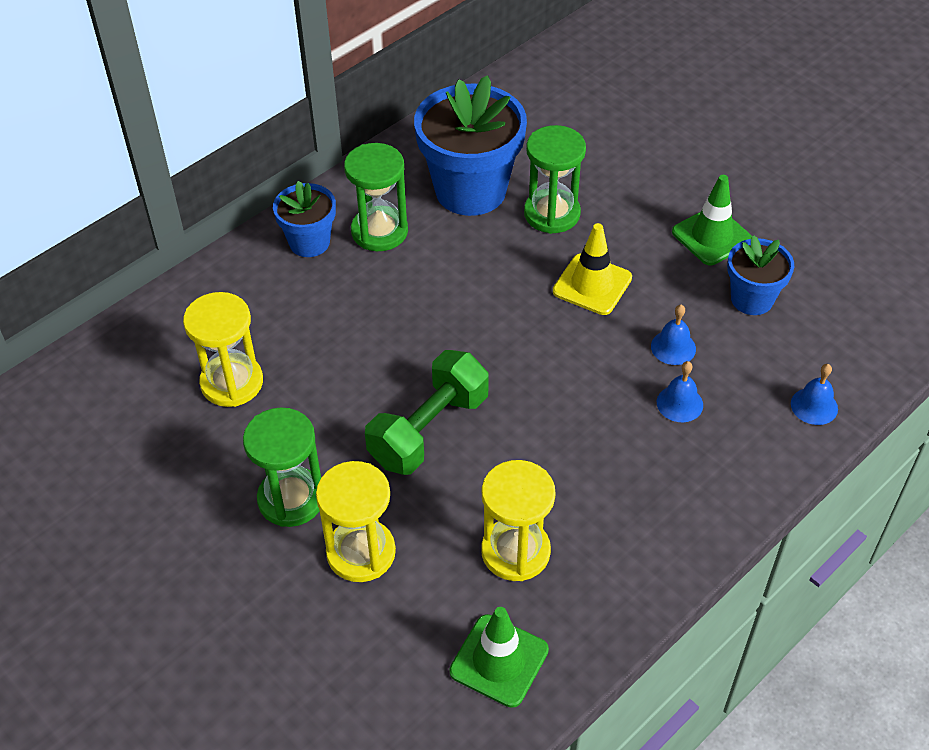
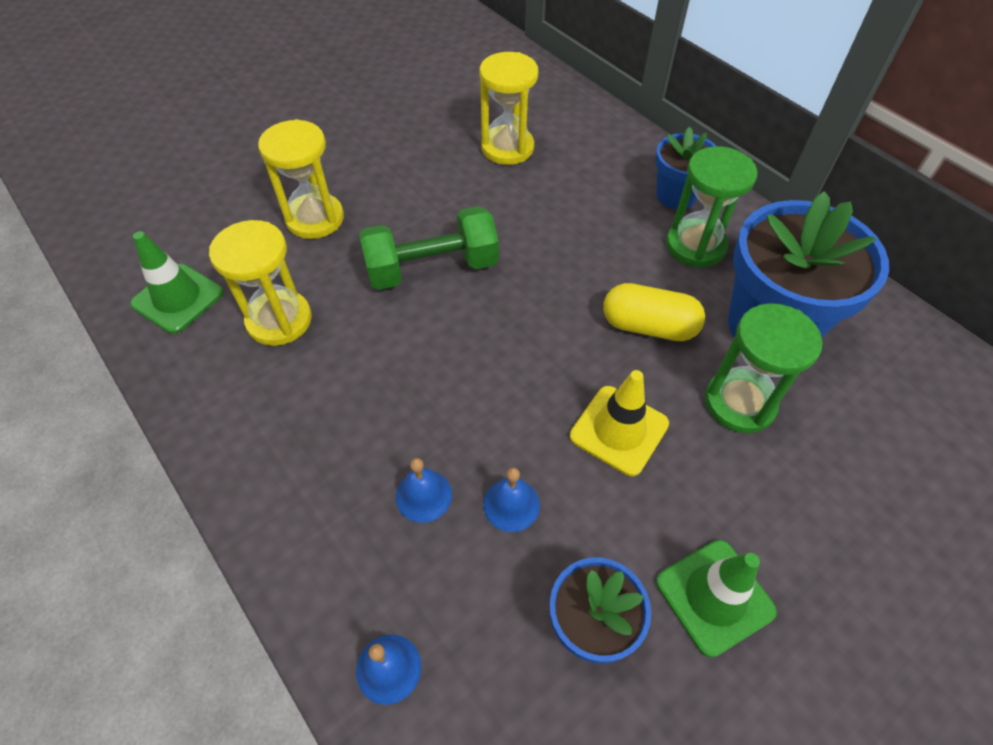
camera: 95 degrees right, 5 degrees up
green hourglass [243,407,321,527] -> none
green dumbbell [365,350,489,475] -> green dumbbell turned 60 degrees counterclockwise [359,206,499,290]
none -> yellow capsule [603,283,705,341]

